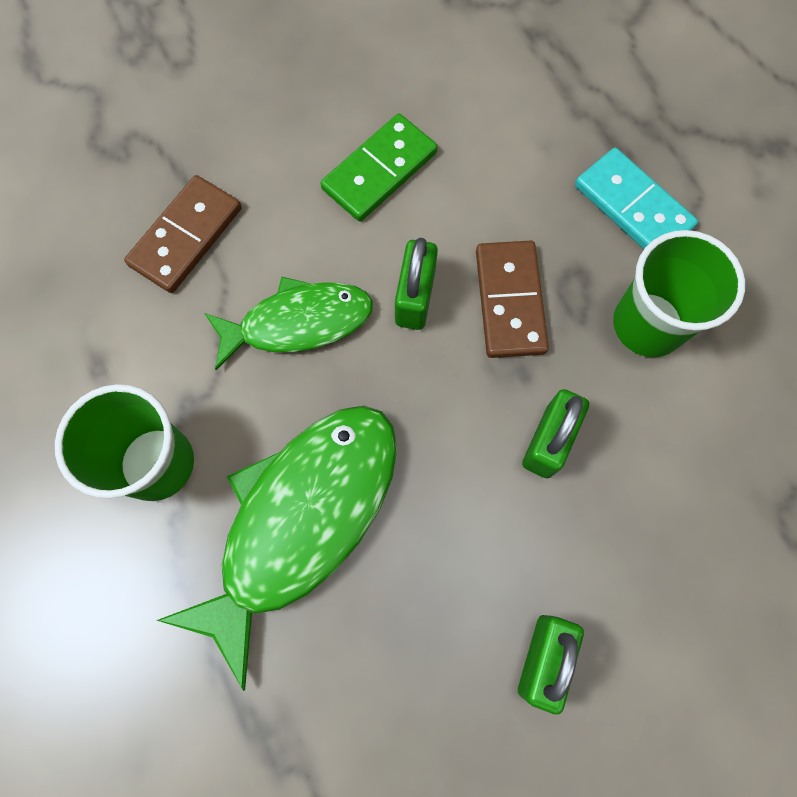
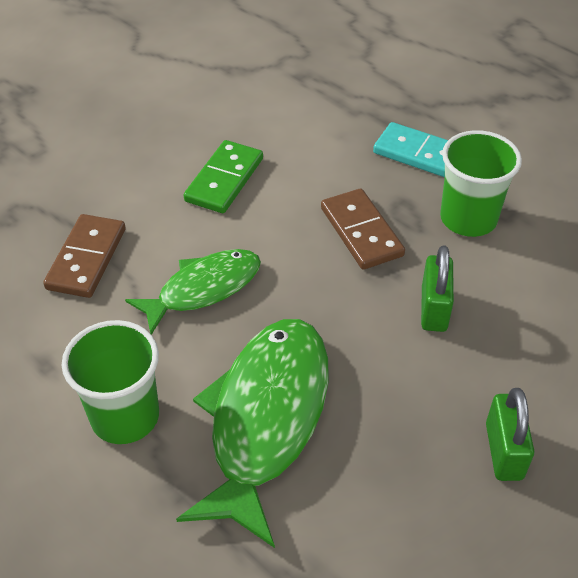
camera: 20 degrees left, 25 degrees down
green padlock [395,238,438,330] -> none

